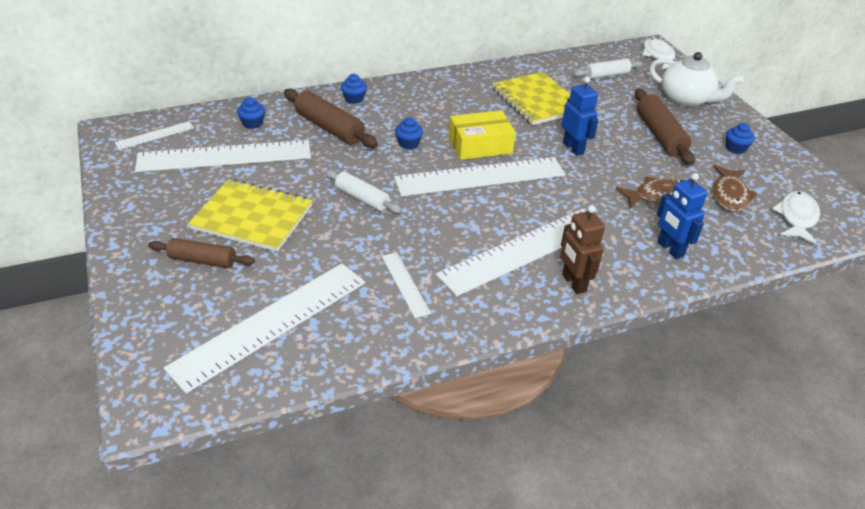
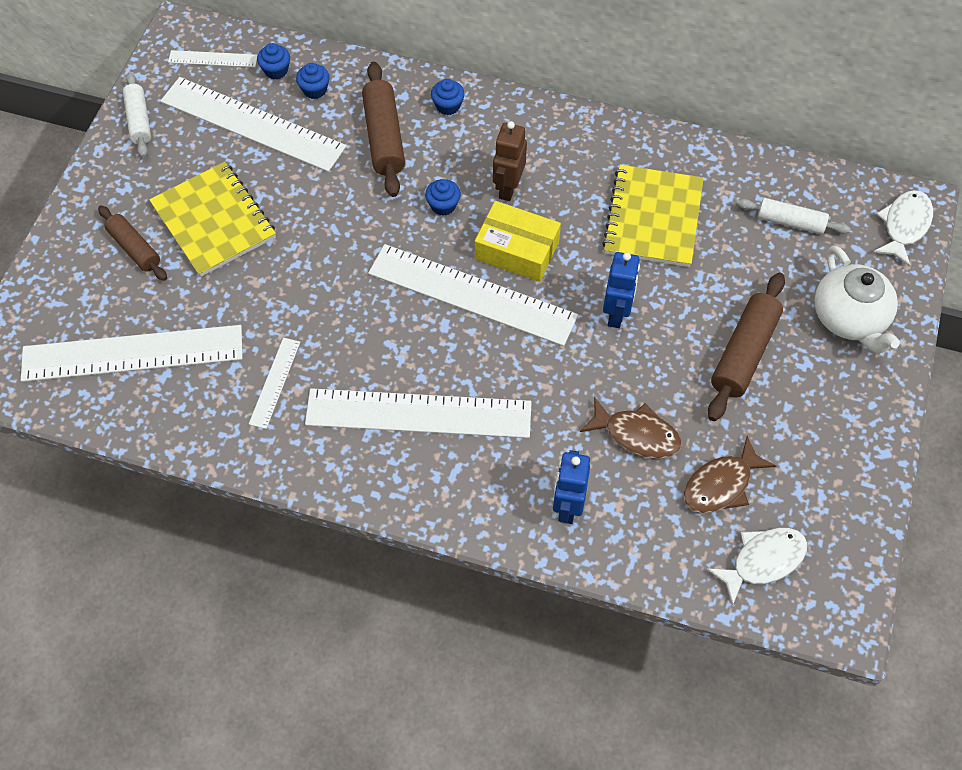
camera: 40 degrees right, 20 degrees up
white rolling pin [325,170,402,213] -> white rolling pin moved to [123,72,151,157]
brown robot [560,205,605,294] -> brown robot moved to [493,121,527,201]
blue cupcake [726,123,755,154] -> blue cupcake moved to [257,43,290,79]

